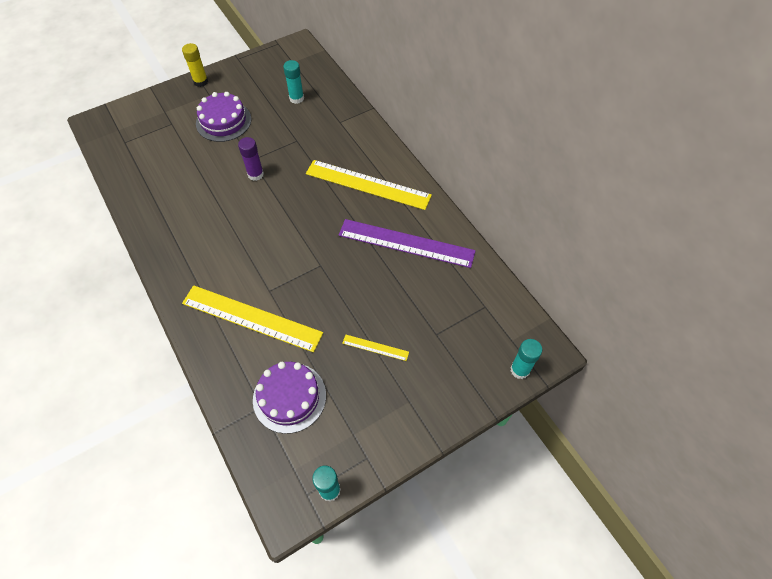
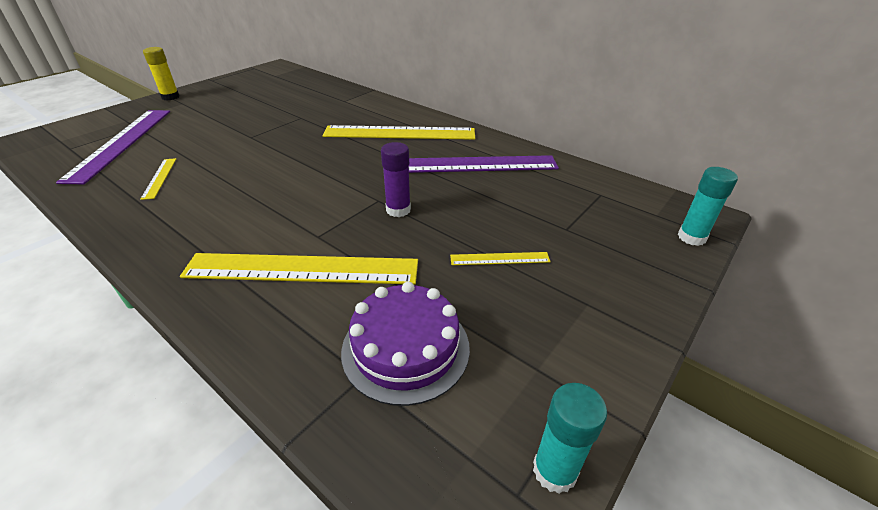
camera: 20 degrees left, 20 degrees down
purple cake [196,92,251,142] -> none
purple glue stick [238,137,264,181] -> purple glue stick moved to [381,142,411,217]
turquoise glue stick [283,60,304,104] -> none
none -> purple ruler [56,110,170,184]
none -> yellow ruler [140,158,176,200]

